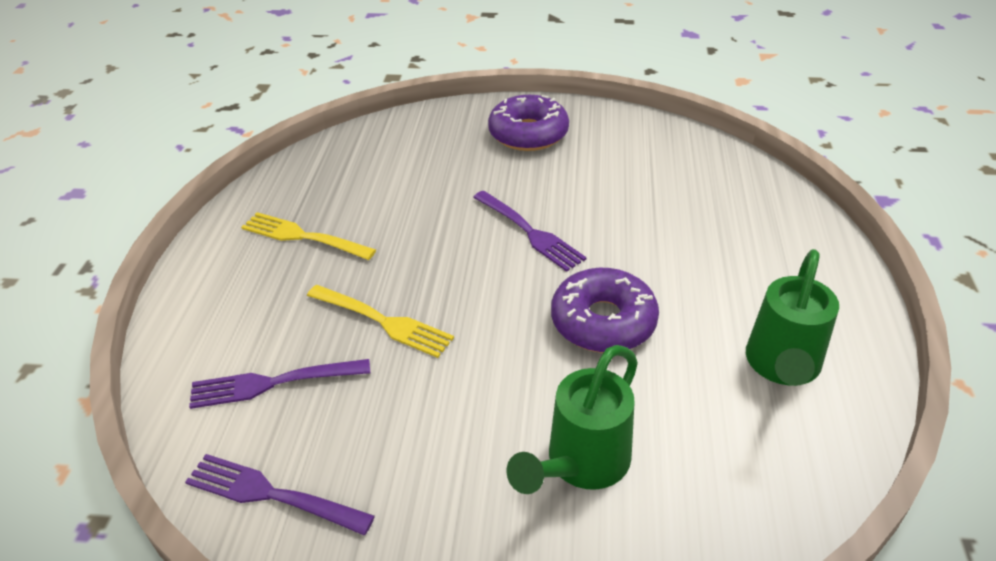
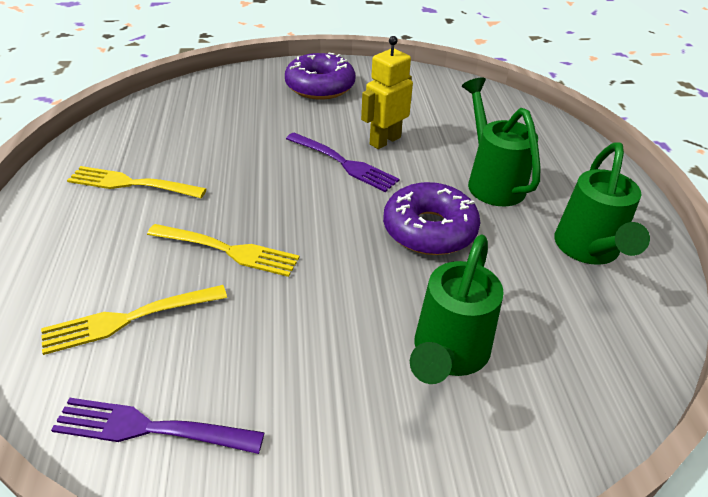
camera: 15 degrees left, 0 degrees up
purple fork [189,359,370,409] -> yellow fork [41,285,227,355]
none -> yellow robot [361,36,413,149]
none -> green watering can [462,77,540,206]

